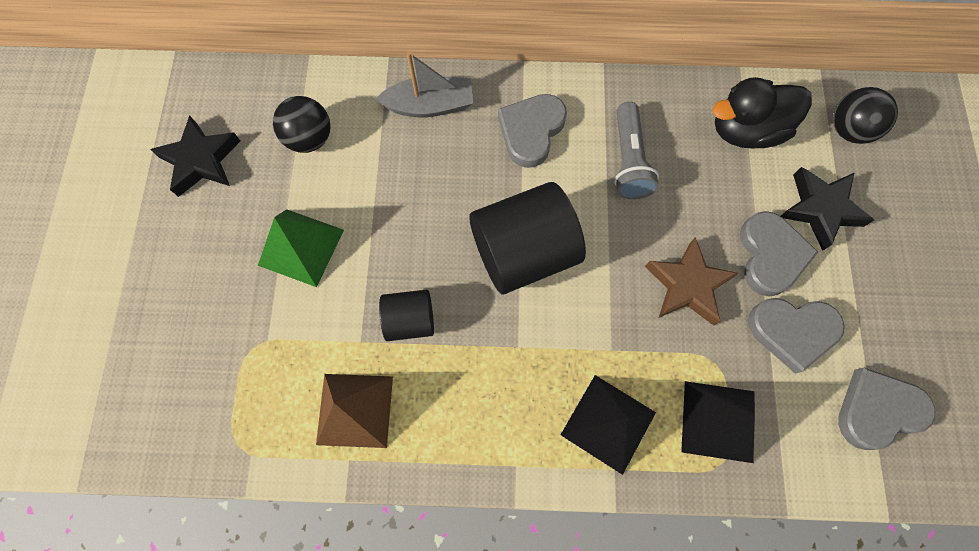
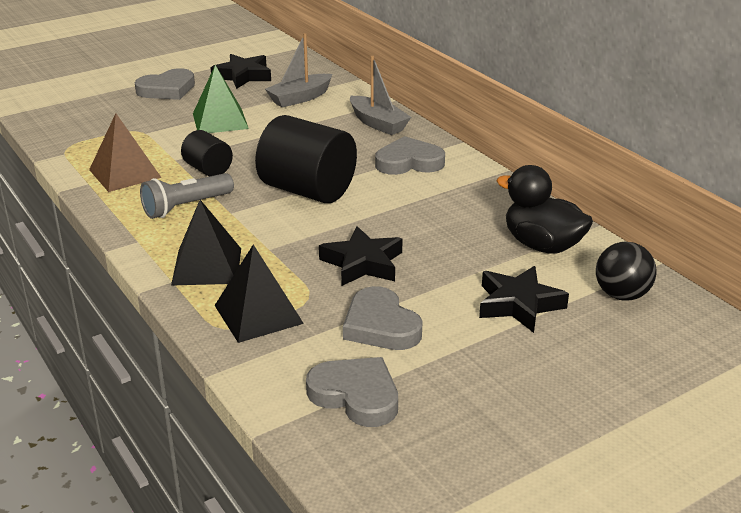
camera: 55 degrees right, 40 degrees down
black ball [273,96,331,153] -> grey boat [265,33,332,107]
grey flashlight [614,102,659,199] -> grey flashlight moved to [140,173,234,219]
brown star [645,237,739,325] -> black star [319,226,403,286]
grey heart [740,211,818,297] -> grey heart moved to [135,68,195,100]

